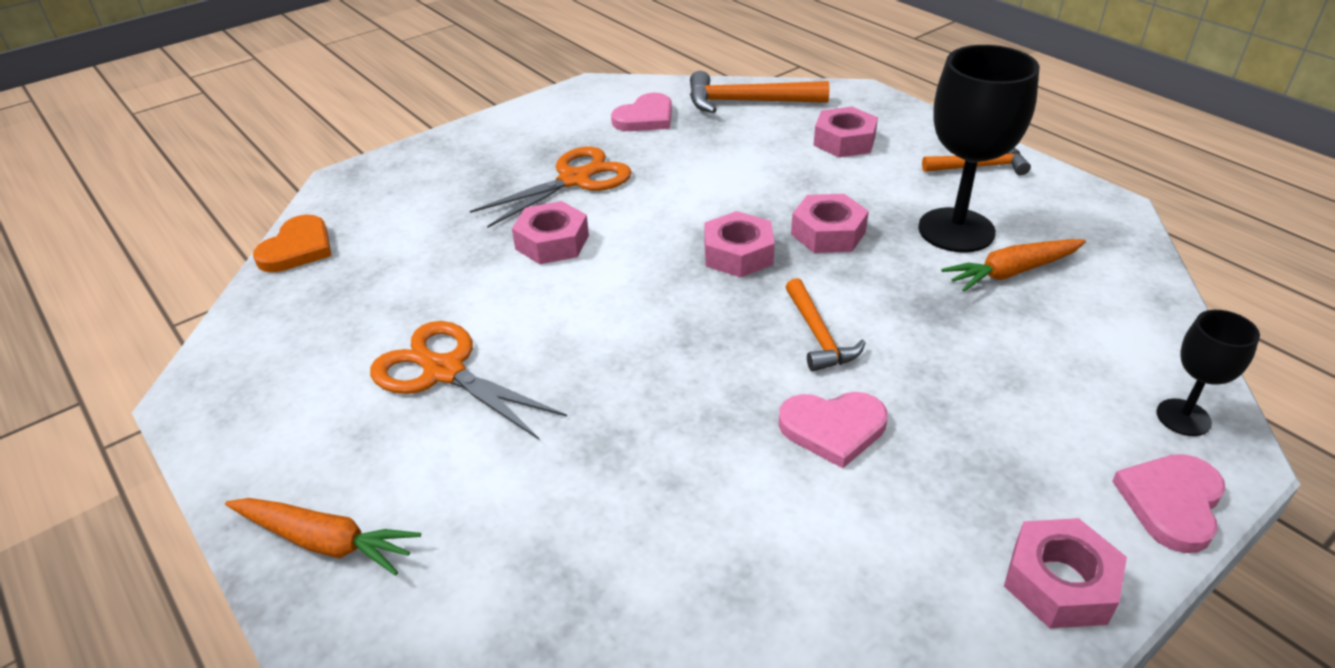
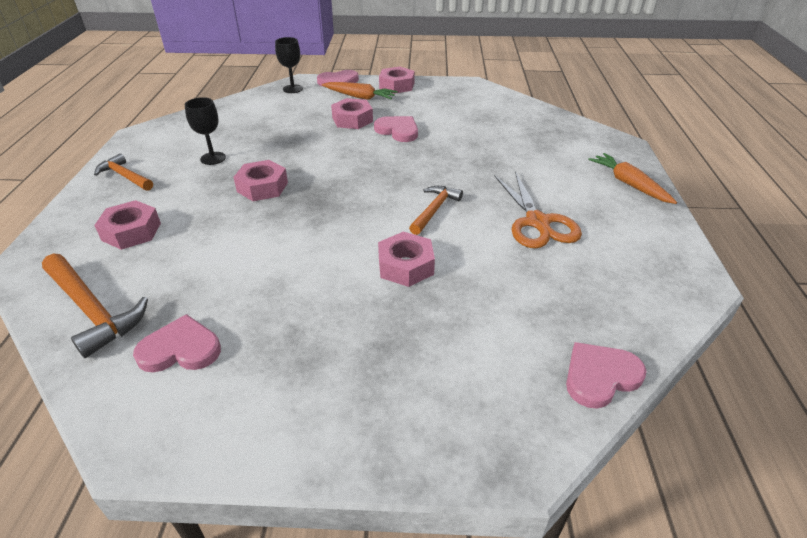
camera: 140 degrees left, 0 degrees up
orange heart [253,215,332,272] -> pink heart [566,342,647,409]
orange scissors [470,147,632,228] -> none
pink nut [704,211,775,277] -> pink nut moved to [331,98,373,129]
orange hammer [786,278,866,372] -> orange hammer moved to [409,186,463,235]
black goblet [918,45,1039,253] -> black goblet [185,97,226,165], size x0.53
orange carrot [941,239,1086,292] -> orange carrot moved to [322,82,398,100]

